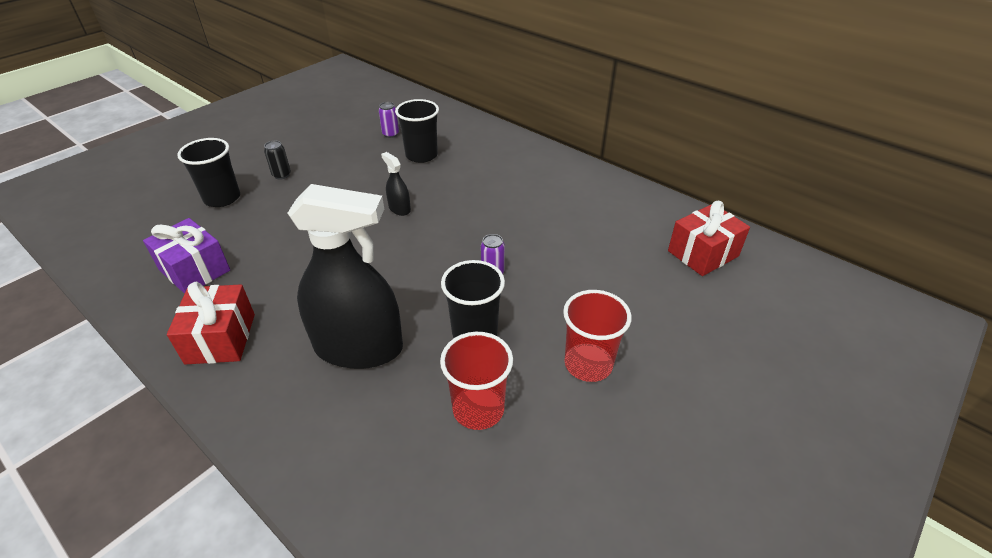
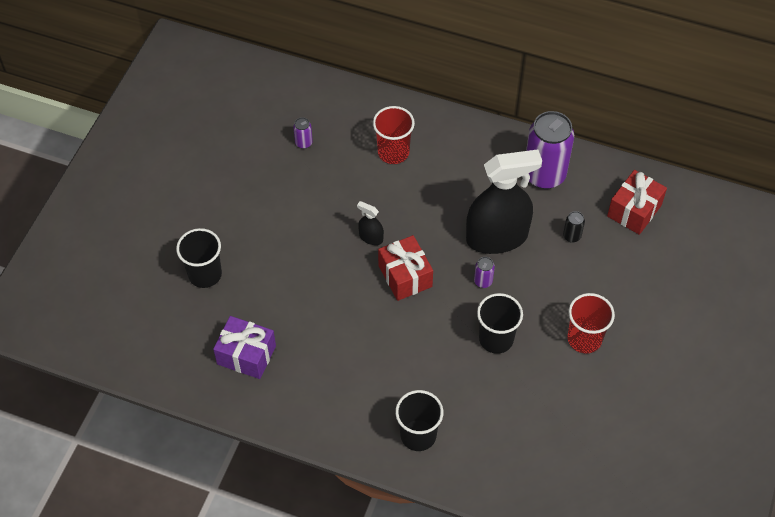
camera: 20 degrees left, 15 degrees up
red gift [167,282,255,365] -> red gift moved to [378,235,433,301]
black can [264,141,291,180] -> black can moved to [563,211,585,243]
black spray bottle [287,184,403,369] -> black spray bottle moved to [466,150,542,254]
black cup [395,99,439,163] -> black cup moved to [395,390,443,451]
red cup [440,332,513,430] -> red cup moved to [373,106,415,164]
none -> purple can [526,111,574,189]

